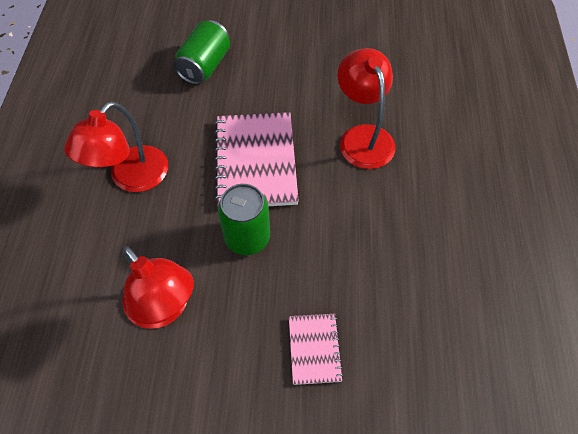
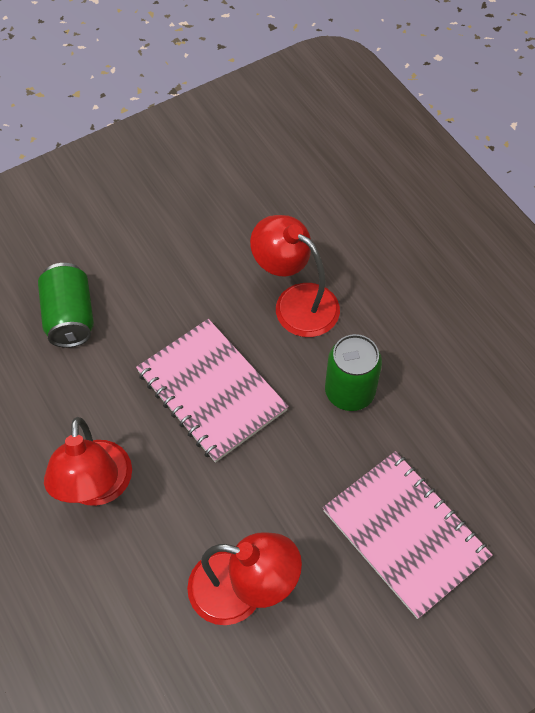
camera: 35 degrees left, 0 degrees up
green can [218,184,270,255] -> green can moved to [325,334,382,411]
pink notebook [289,314,344,385] -> pink notebook [323,451,492,619], size x1.93

